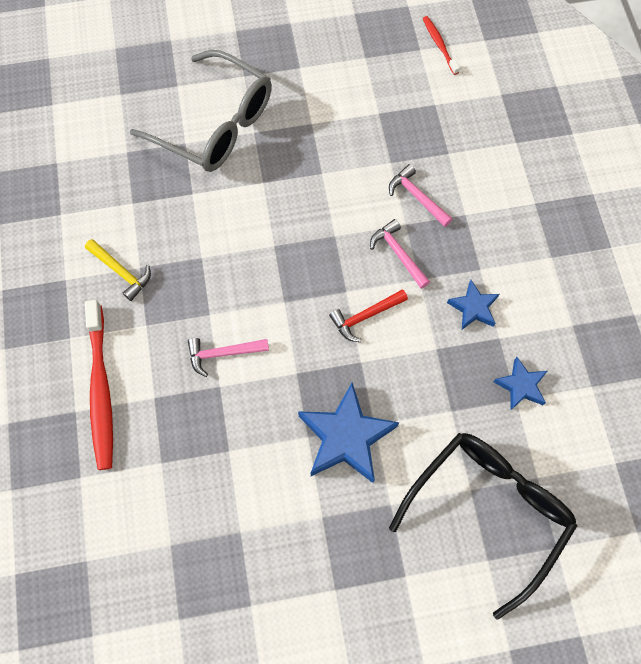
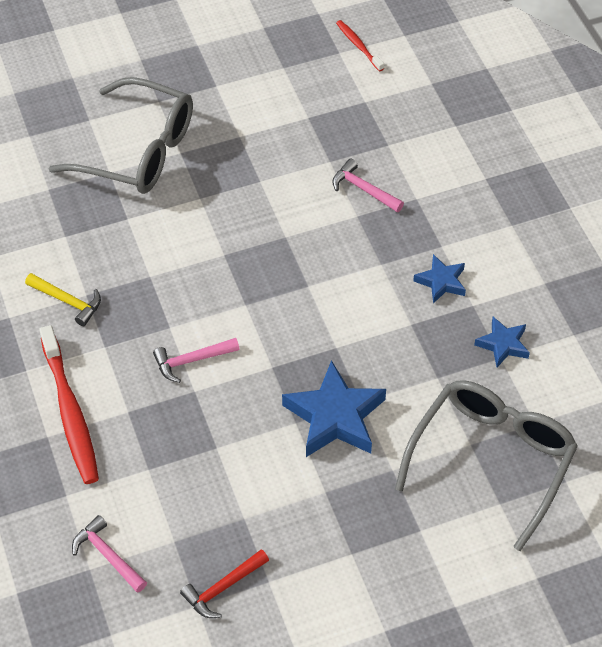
camera: 10 degrees left, 15 degrees down
red hammer [329,289,408,342] -> red hammer moved to [180,549,269,618]
pink hammer [370,219,430,289] -> pink hammer moved to [72,515,147,593]
black glasses [389,433,577,620] -> grey glasses [395,380,578,551]

